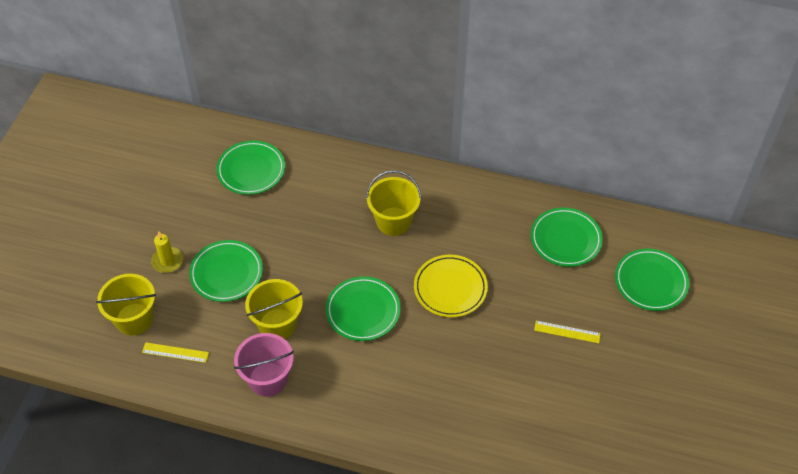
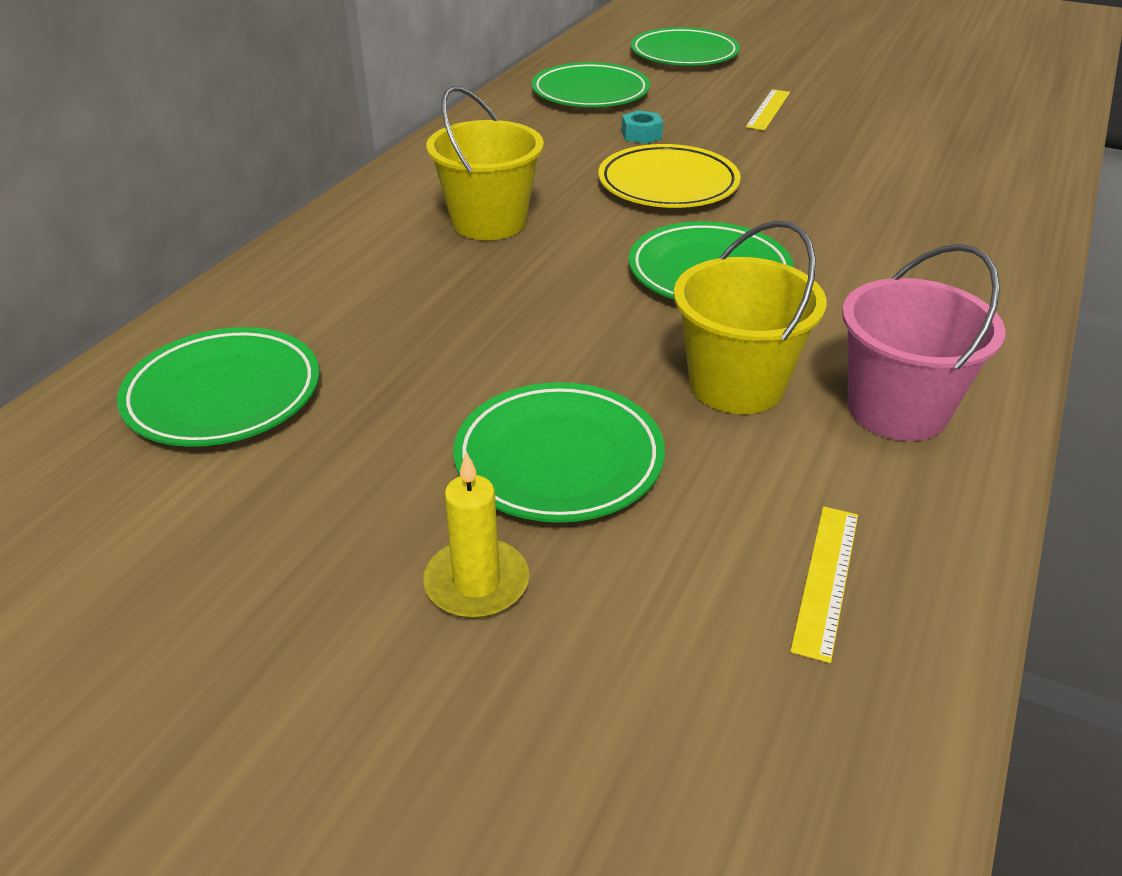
camera: 80 degrees left, 15 degrees down
yellow bucket [96,274,156,335] -> none
none -> turquoise nut [621,110,663,144]

